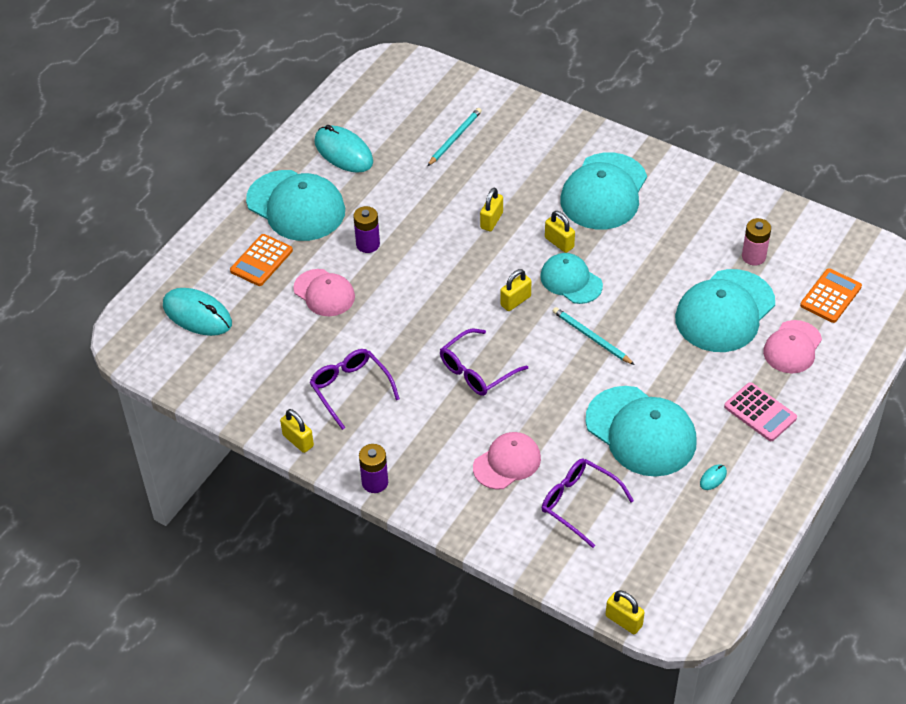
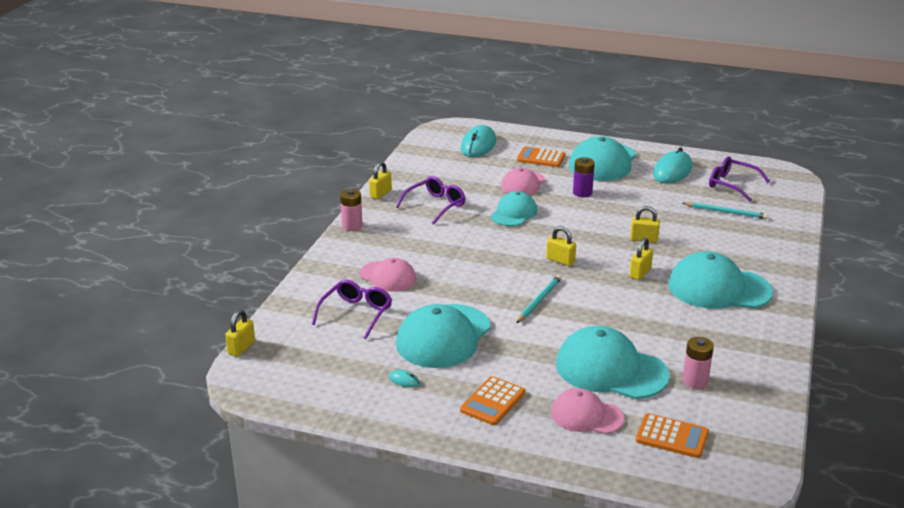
camera: 75 degrees right, 20 degrees down
purple battery [359,444,388,493] -> pink battery [340,189,363,231]
purple glasses [440,329,528,396] -> purple glasses moved to [709,156,770,202]
turquoise cap [540,253,603,304] -> turquoise cap moved to [490,191,537,226]
pink calculator [724,382,797,441] -> orange calculator [460,376,525,425]

